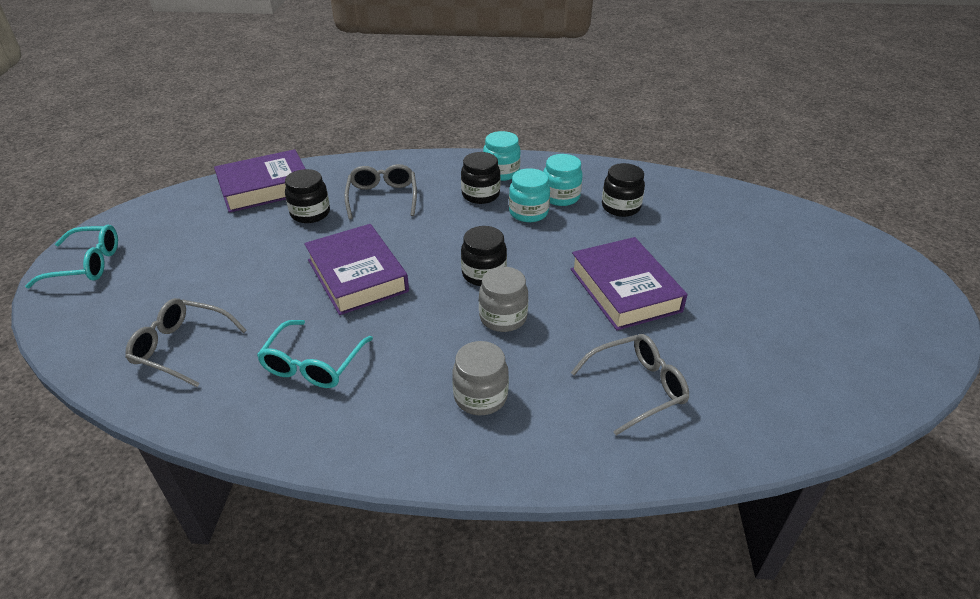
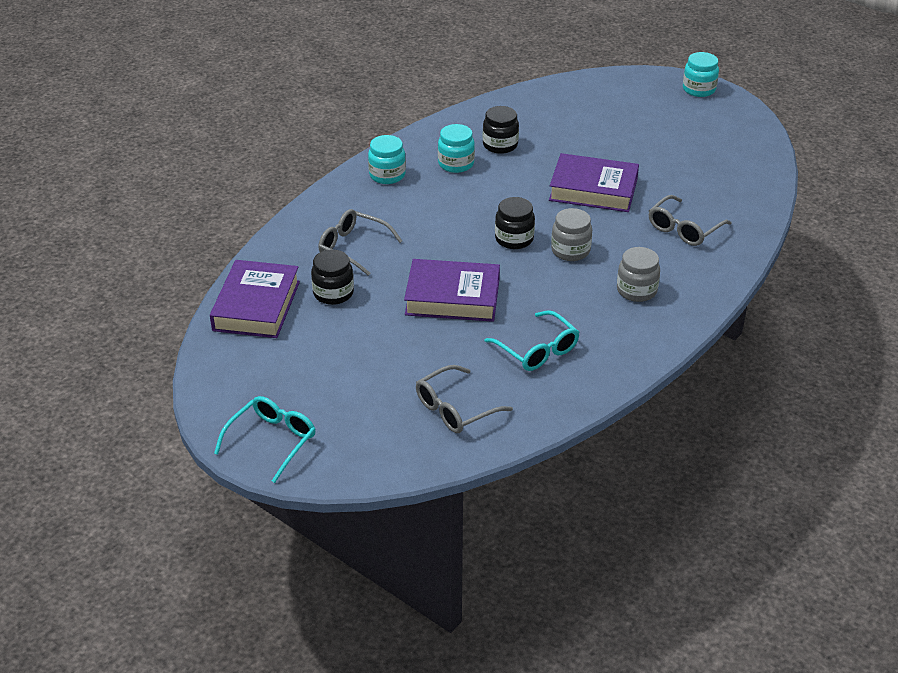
camera: 55 degrees left, 0 degrees up
black jar [461,152,500,204] -> none
turquoise jar [509,168,550,222] -> turquoise jar moved to [683,52,719,97]
grey glasses [571,334,689,435] -> grey glasses turned 150 degrees counterclockwise [649,195,731,246]

